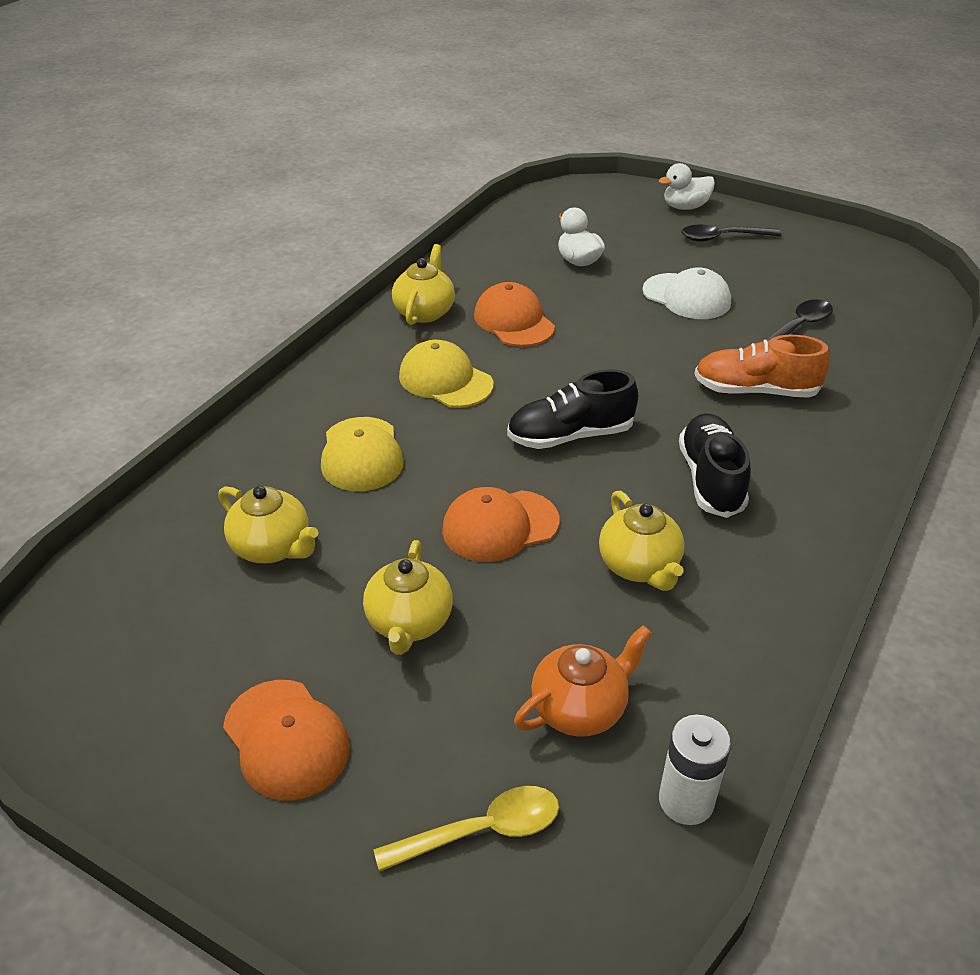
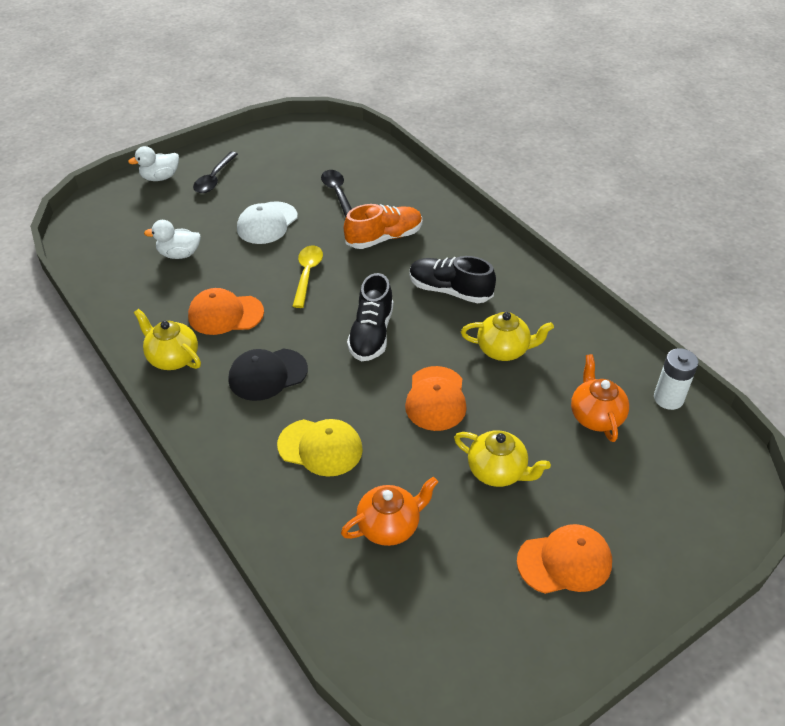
camera: 65 degrees left, 5 degrees up
yellow teapot [218,486,318,563] -> orange teapot [341,477,438,546]
yellow spoon [373,786,559,872] -> yellow spoon moved to [293,245,323,308]
yellow cap [399,340,493,408] -> black cap [229,349,308,401]
white cap [642,267,731,319] -> white cap turned 150 degrees clockwise [237,201,298,244]
white duck [659,163,715,210] -> white duck turned 60 degrees clockwise [128,146,179,181]
orange shoe [694,335,830,398] -> orange shoe turned 150 degrees counterclockwise [344,204,422,249]

